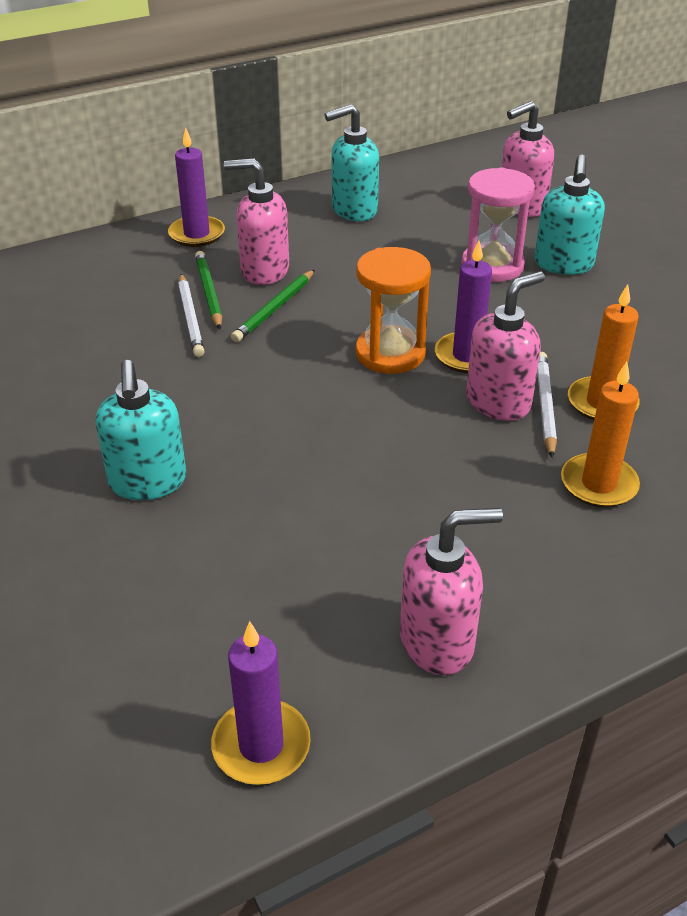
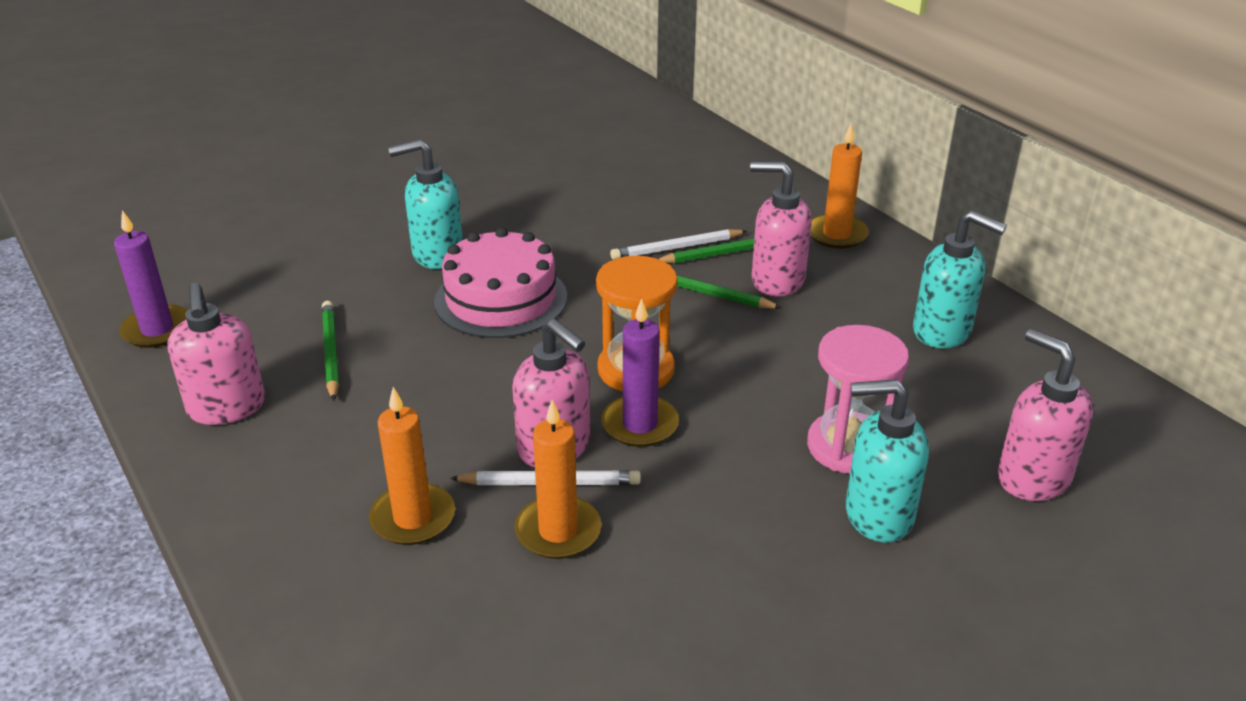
camera: 85 degrees right, 5 degrees down
purple candle [168,127,225,247] -> orange candle [810,124,869,249]
pink soap dispenser [224,158,289,285] -> pink soap dispenser turned 75 degrees counterclockwise [750,162,812,297]
turquoise soap dispenser [325,104,379,221] -> turquoise soap dispenser turned 150 degrees clockwise [913,210,1007,348]
none -> green pencil [322,301,339,401]
none -> pink cake [434,228,567,338]

